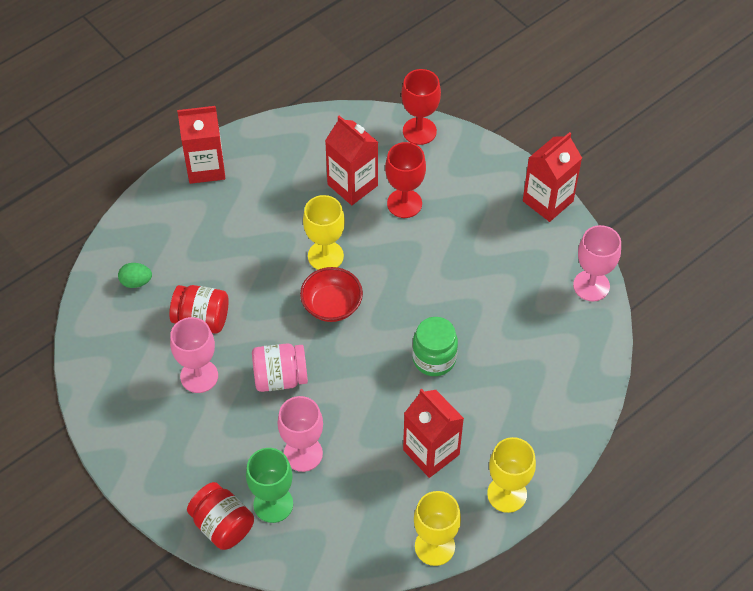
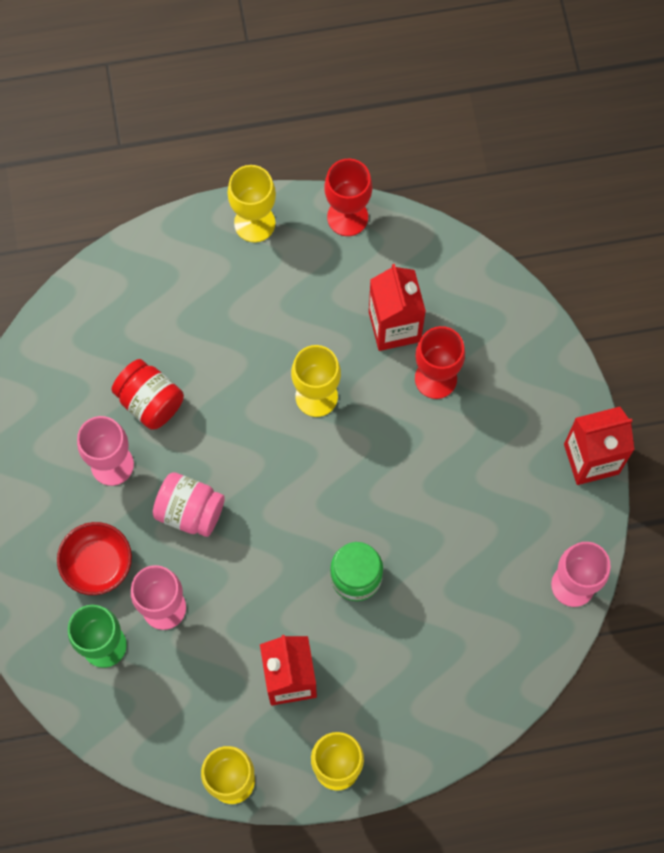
camera: 30 degrees right, 15 degrees up
green egg [118,263,152,288] -> none
red carton [177,106,225,184] -> yellow goblet [227,165,276,242]
red jar [187,482,254,550] -> none
red bowl [300,267,363,322] -> red bowl moved to [57,522,132,595]
red goblet [401,69,441,145] -> red goblet moved to [324,159,372,236]

